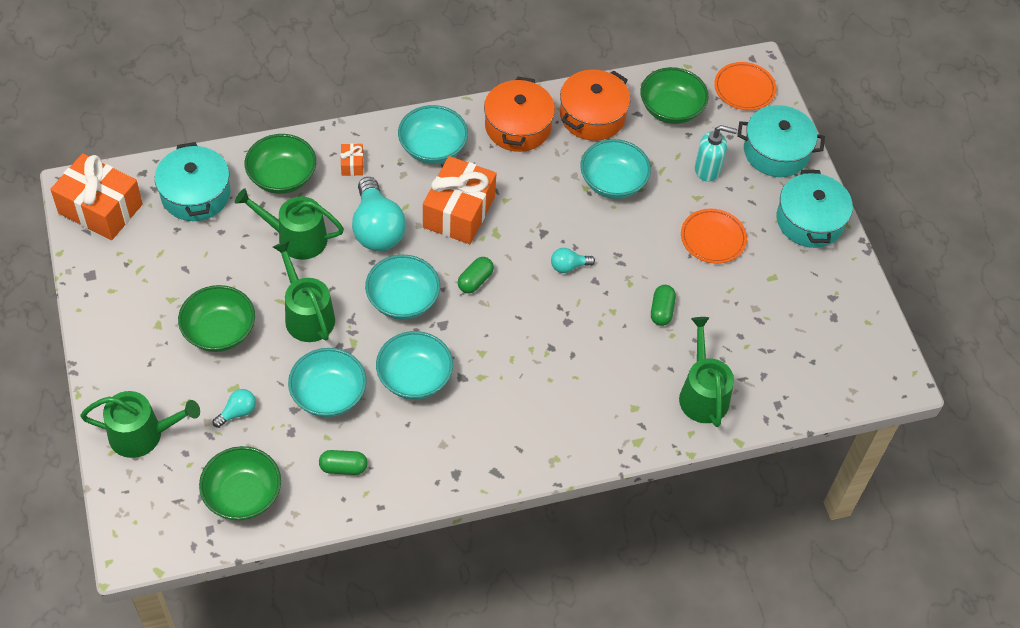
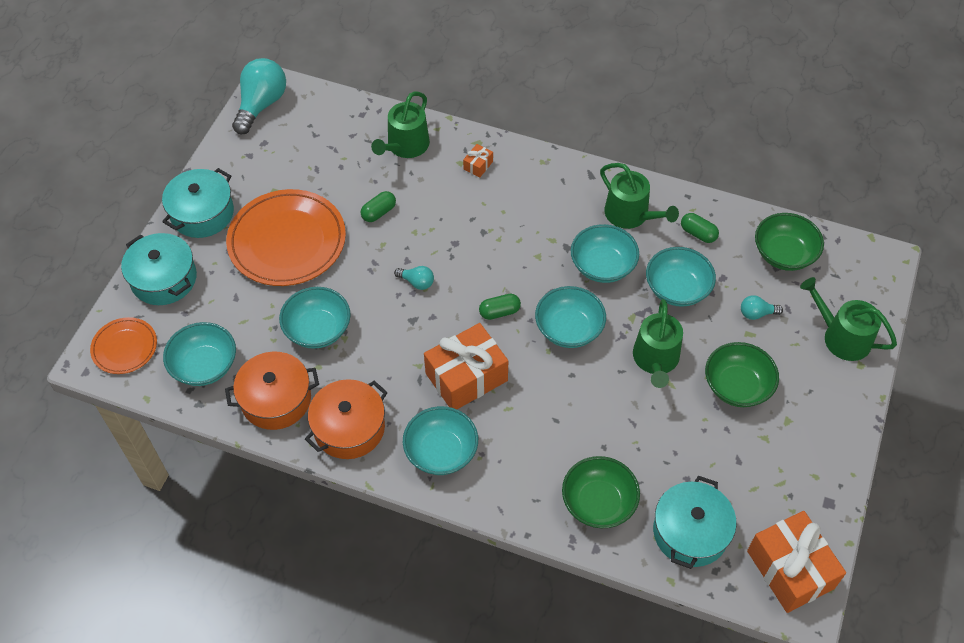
camera: 140 degrees left, 0 degrees up
green watering can [235,188,344,260] -> green watering can moved to [600,163,679,229]
orange gift [341,144,364,176] -> orange gift moved to [463,144,493,178]
turquoise light bulb [352,177,406,251] -> turquoise light bulb moved to [232,58,286,134]
green bowl [640,67,709,124] -> turquoise bowl [163,322,236,386]
orange plate [681,209,747,264] -> orange plate [226,189,346,286], size x1.91
turquoise soap dispenser [695,125,738,182] -> none

